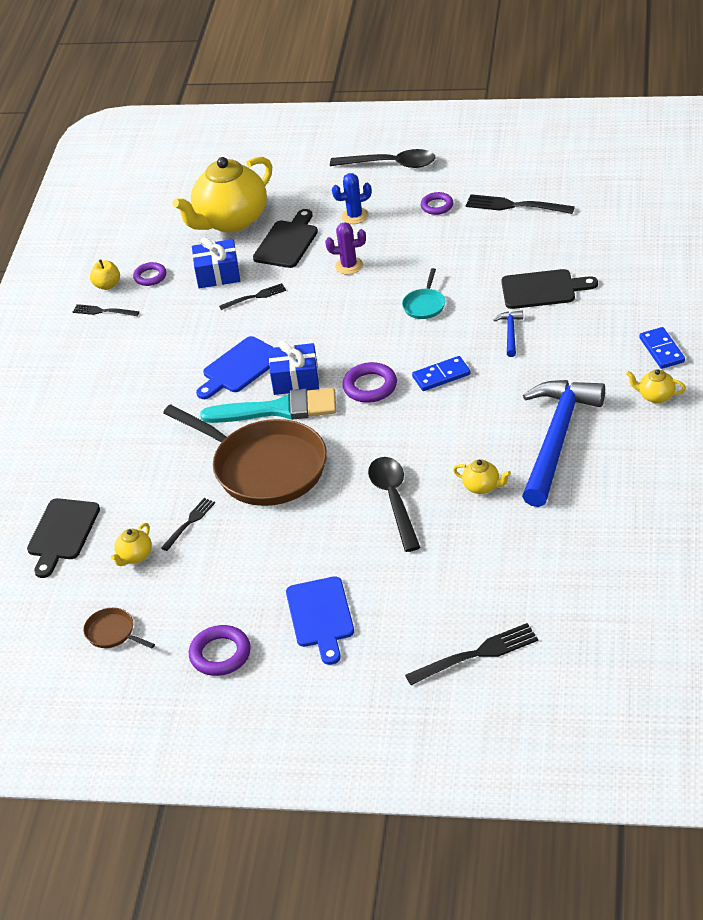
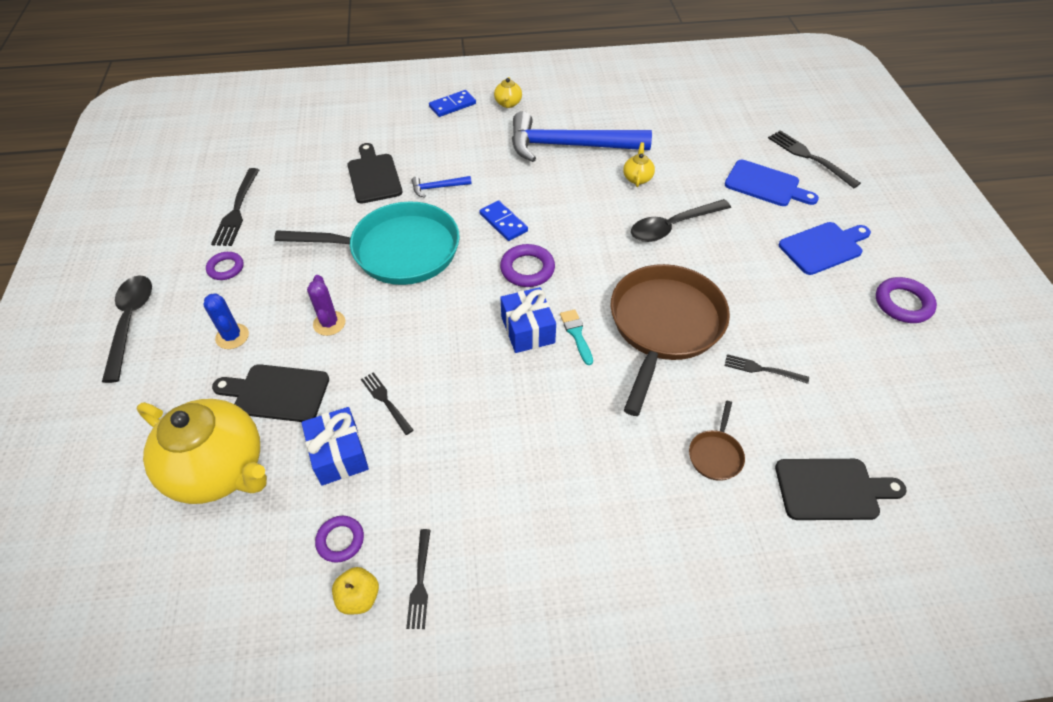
camera: 110 degrees left, 10 degrees up
brown pan [83,608,155,648] -> brown pan moved to [689,401,745,481]
yellow teapot [111,523,152,566] -> none
blue cutting board [196,336,274,399] -> blue cutting board moved to [725,160,819,206]
turquoise brush [200,388,336,423] -> turquoise brush [560,309,593,365], size x0.47
turquoise pan [402,268,445,319] -> turquoise pan [275,201,460,285], size x2.44

